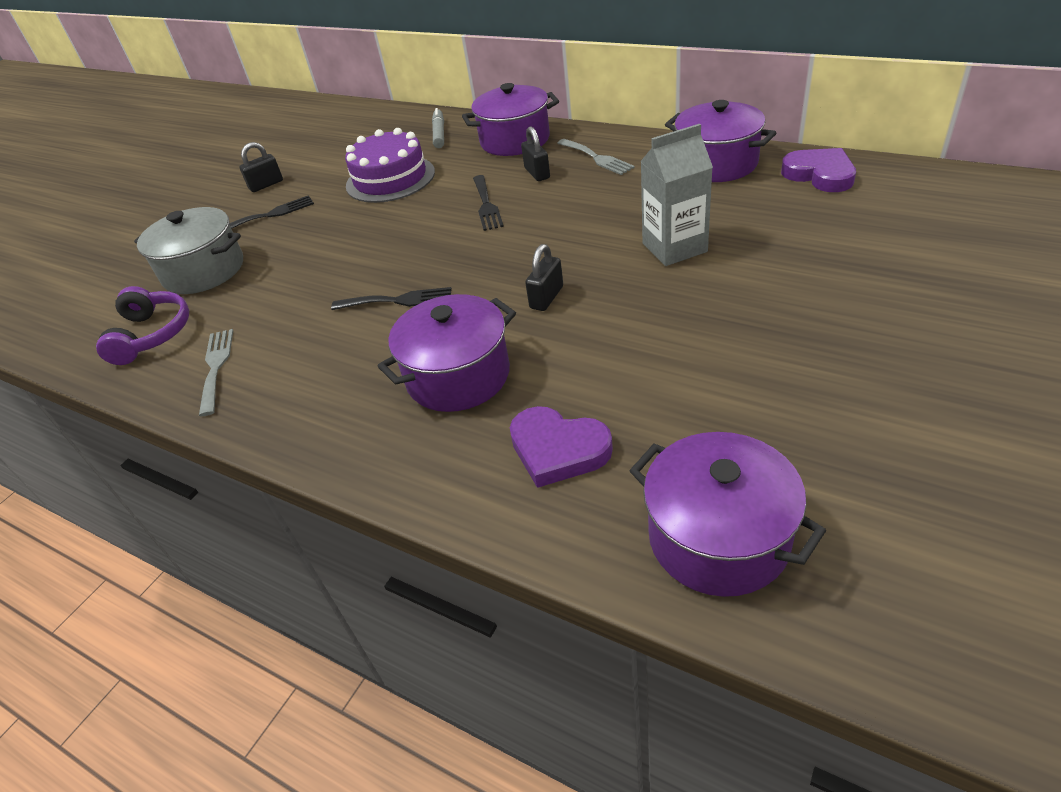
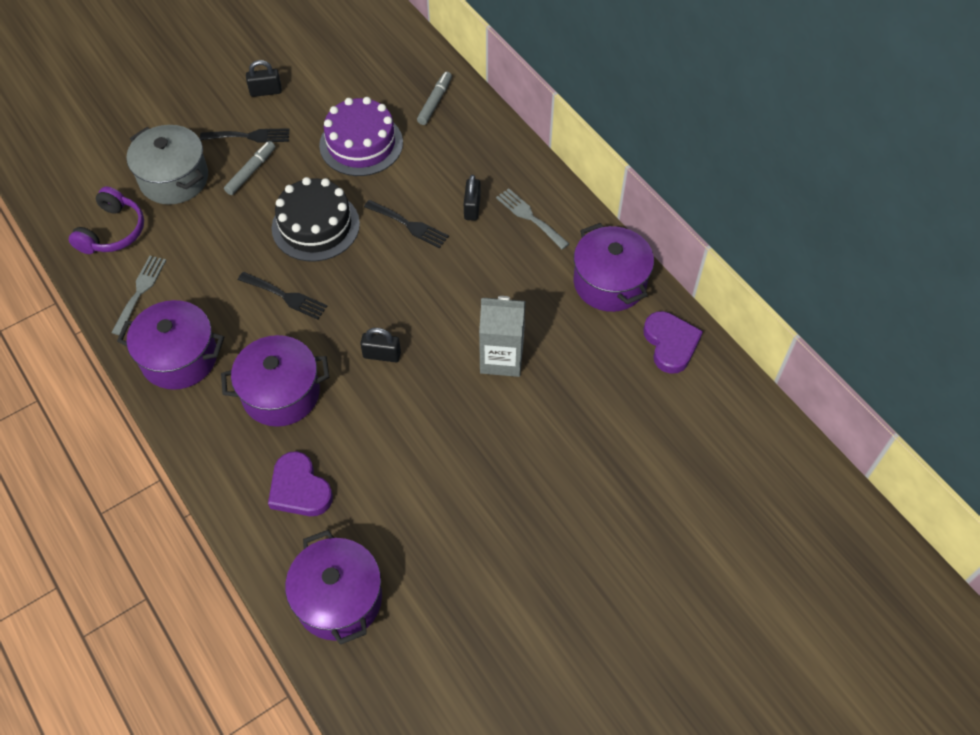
camera: 20 degrees right, 15 degrees up
purple pot [462,83,559,156] -> purple pot moved to [117,300,224,390]
black fork [473,175,504,231] -> black fork turned 75 degrees counterclockwise [364,200,449,248]
black padlock [525,244,563,311] -> black padlock turned 45 degrees clockwise [360,328,401,362]
grey fork [557,139,635,175] -> grey fork turned 150 degrees clockwise [496,188,569,250]
none -> grey marker [224,141,275,195]
none -> black cake [272,177,360,262]

